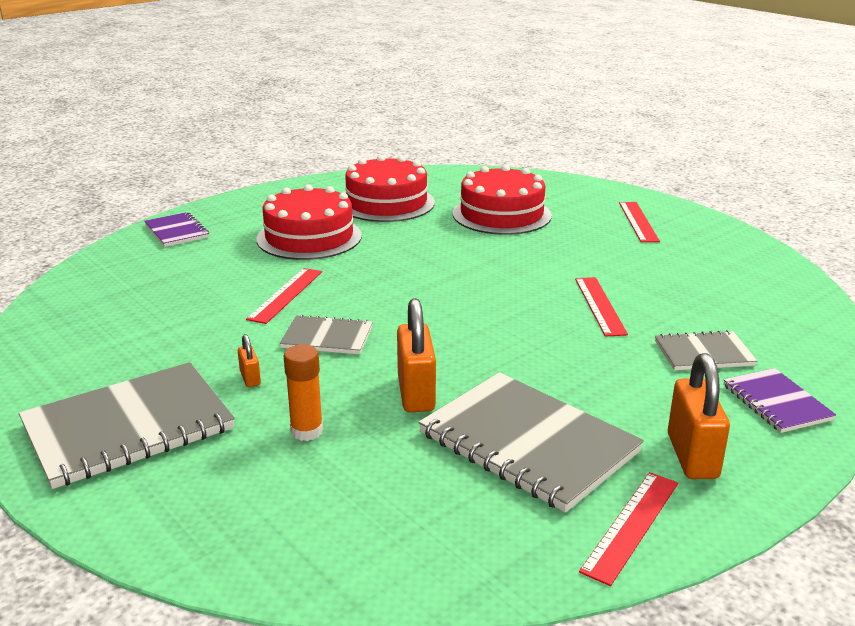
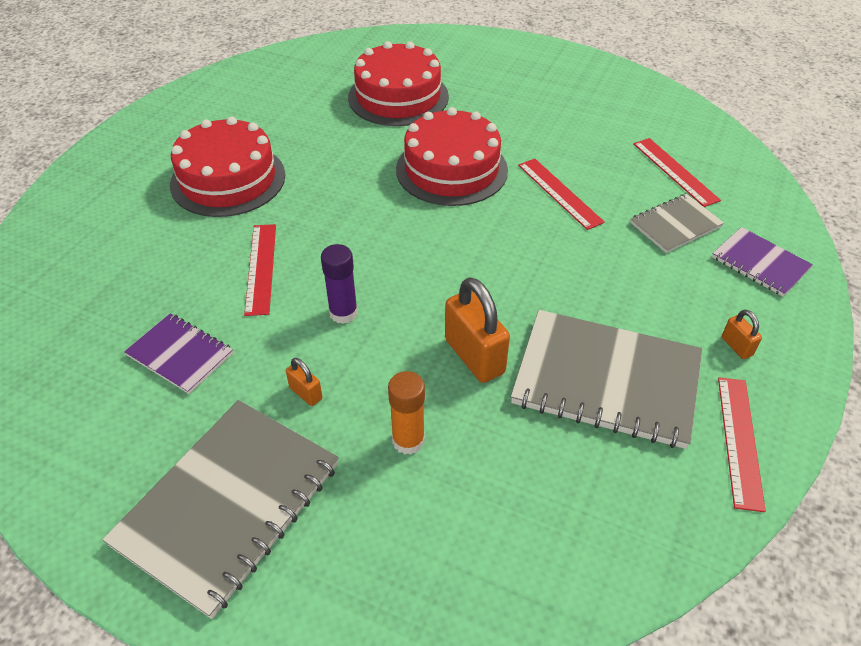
camera: 25 degrees left, 20 degrees up
purple notebook [144,212,209,247] -> purple notebook moved to [124,313,233,394]
grey notebook [280,314,373,354] -> purple glue stick [321,244,358,324]
red cake [345,155,435,222] -> red cake moved to [396,107,508,206]
red ruler [619,202,660,242] -> red ruler moved to [633,138,721,207]
orange padlock [668,353,730,479] -> orange padlock [722,310,762,359], size x0.49

